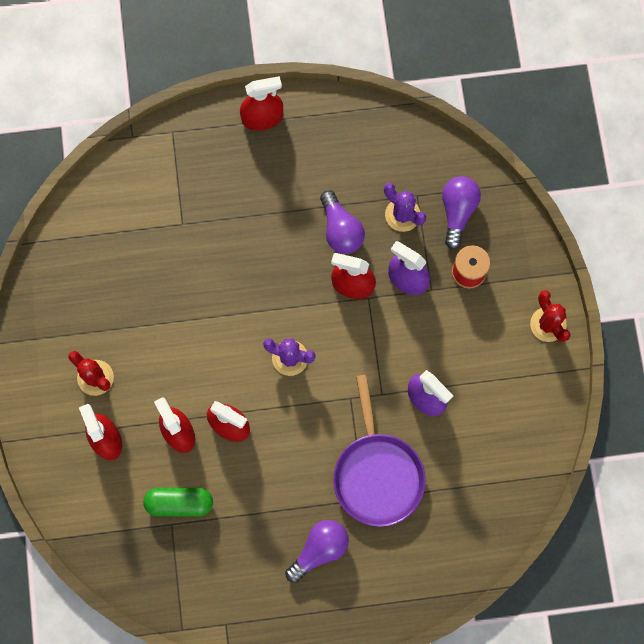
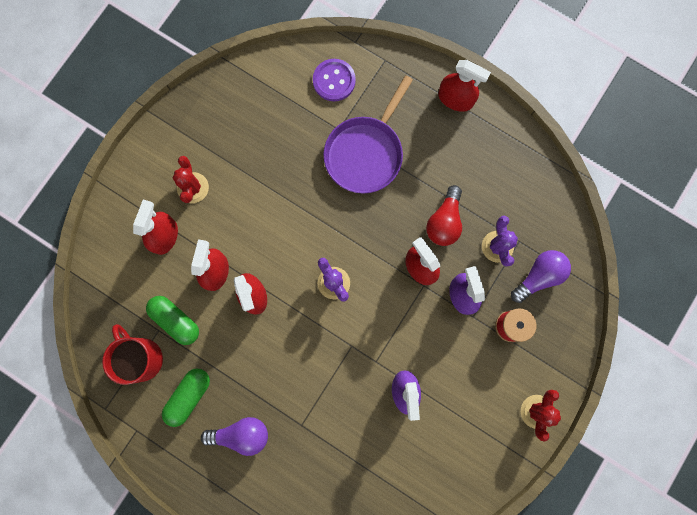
camera: 40 degrees right, 5 degrees up
purple light bulb [320,190,365,254] -> red light bulb [426,185,462,246]
purple pan [333,375,426,527] -> purple pan moved to [323,75,413,194]
none -> red mug [102,324,163,385]
none -> green capsule [162,368,210,427]
none -> purple button [313,59,356,101]

